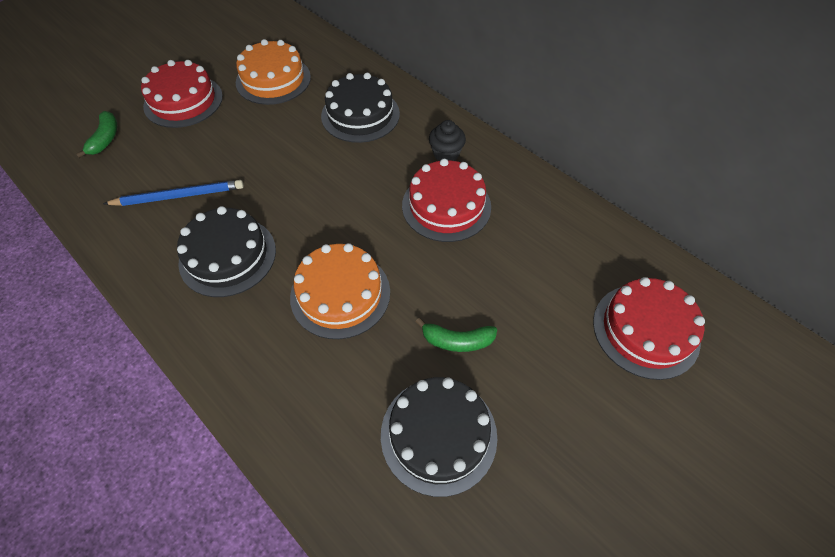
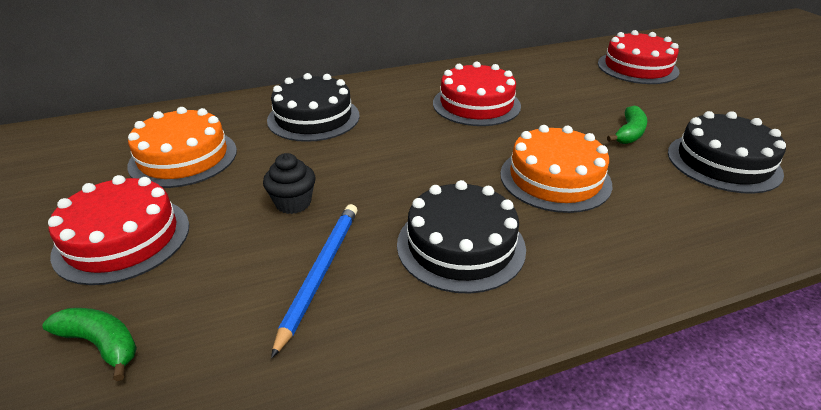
camera: 65 degrees left, 20 degrees down
black cupcake [429,120,466,161] -> black cupcake moved to [263,153,316,214]

